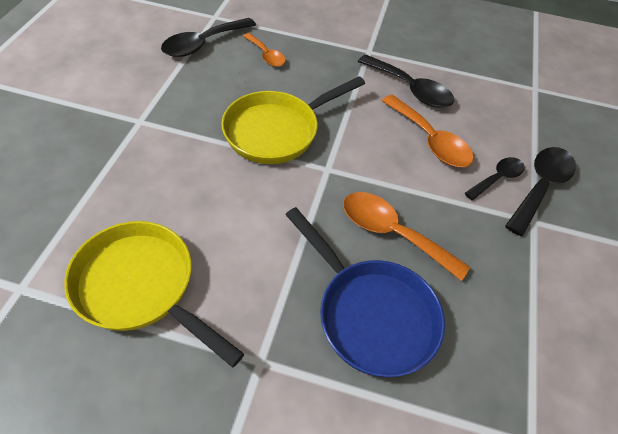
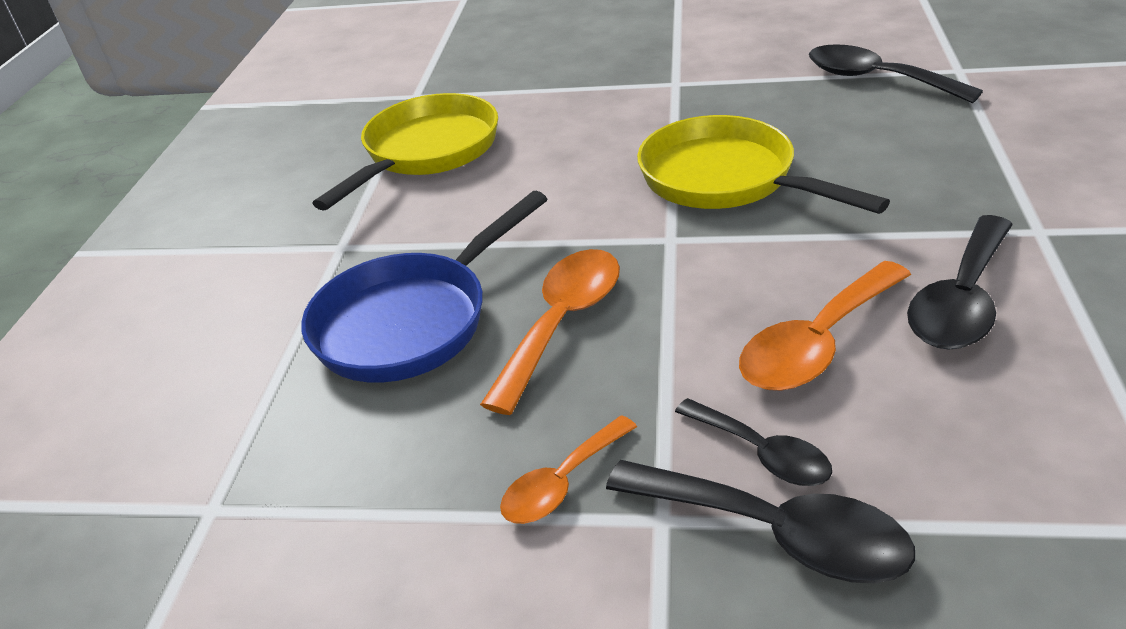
camera: 90 degrees right, 15 degrees down
orange spoon [243,33,286,67] -> orange spoon moved to [500,415,637,524]

